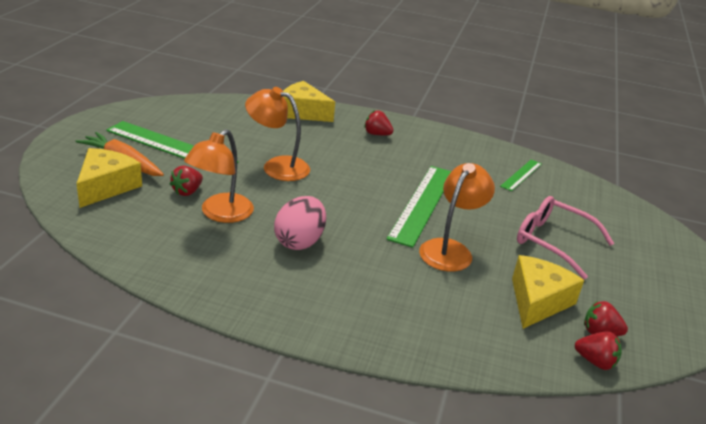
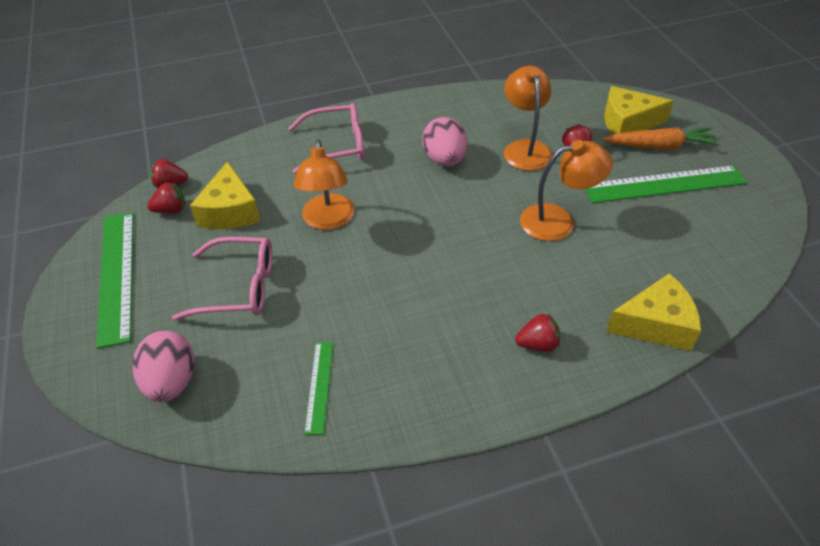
camera: 150 degrees right, 15 degrees up
yellow cheese [76,148,142,208] -> yellow cheese turned 105 degrees clockwise [604,86,674,135]
green ruler [386,166,452,248] -> green ruler moved to [96,212,134,349]
none -> pink egg [132,331,194,402]
none -> pink glasses [288,103,365,174]

